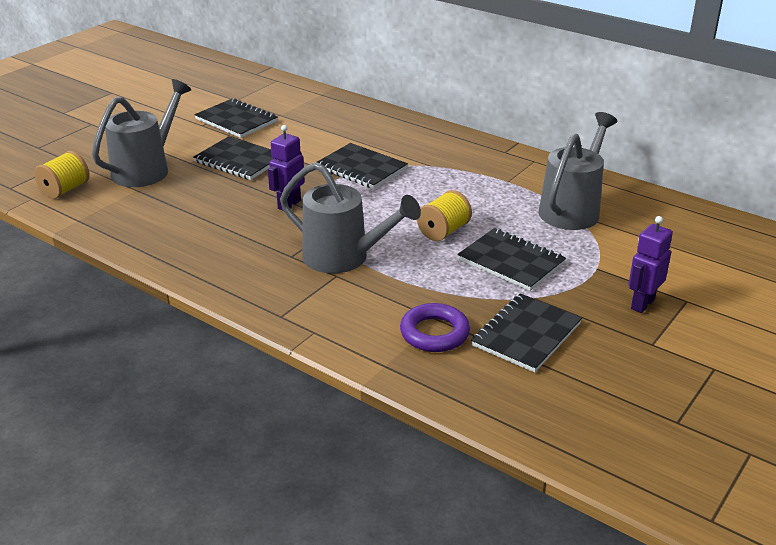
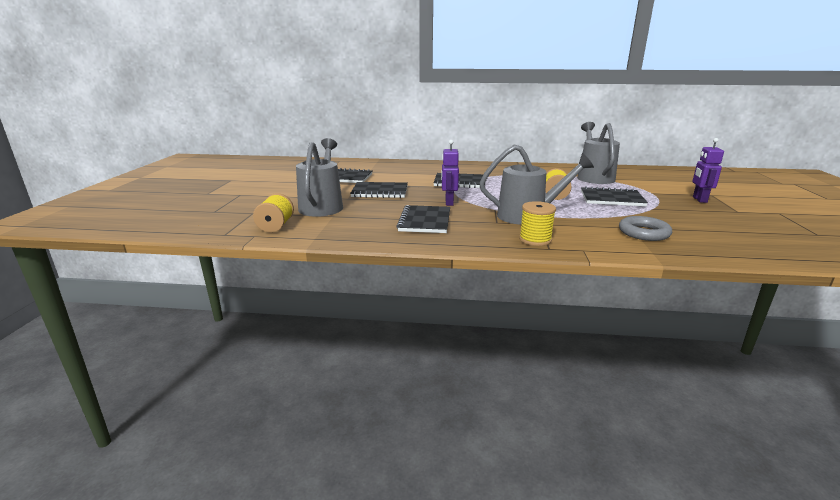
camera: 30 degrees left, 10 degrees down
purple ring [400,303,470,352] -> grey ring [619,216,672,241]
black notebook [471,293,582,373] -> black notebook moved to [396,205,450,233]
none -> yellow spool [519,201,556,246]

